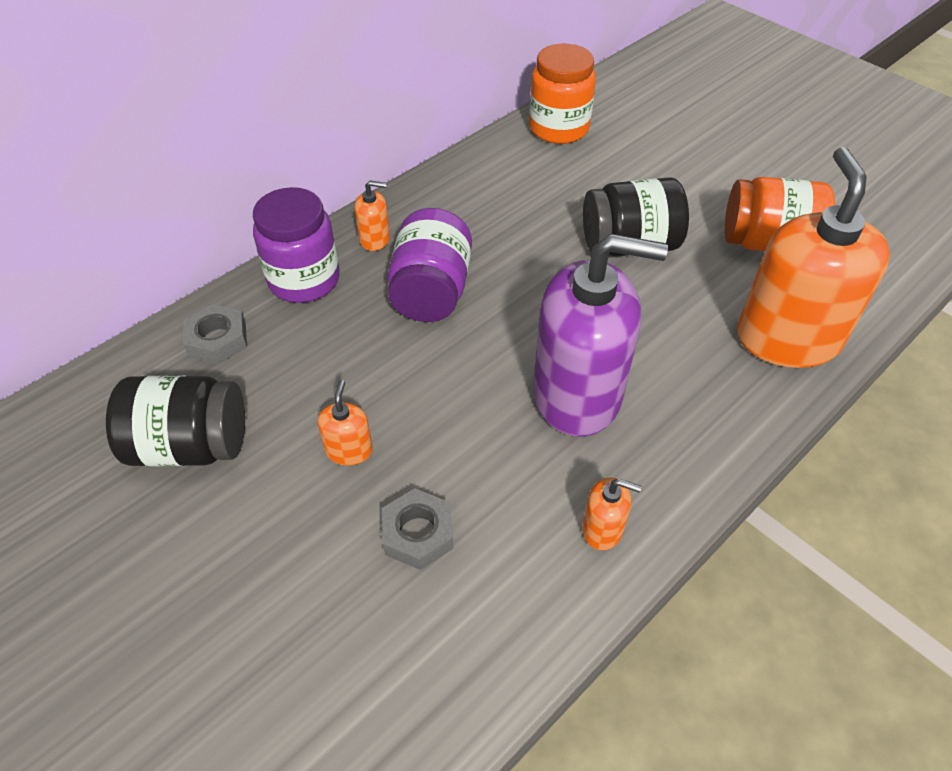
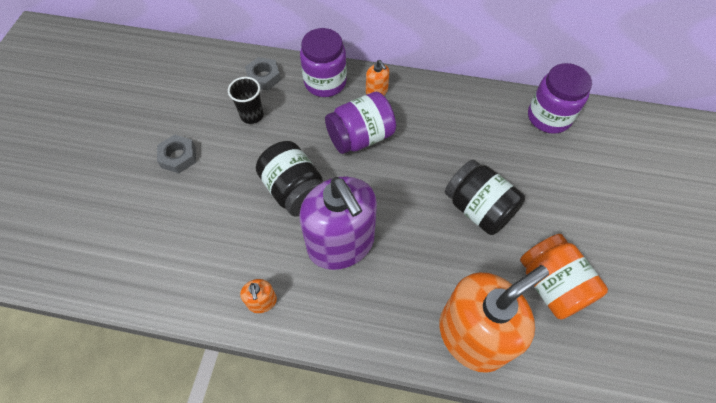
camera: 55 degrees right, 10 degrees up
black jar [106,376,245,466] -> black jar moved to [256,141,323,216]
orange soap dispenser [318,380,373,465] -> none
grey nut [382,488,454,570] -> grey nut moved to [157,134,196,173]
orange jar [529,44,596,144] -> purple jar [528,63,592,134]
none -> black cup [228,77,263,124]

